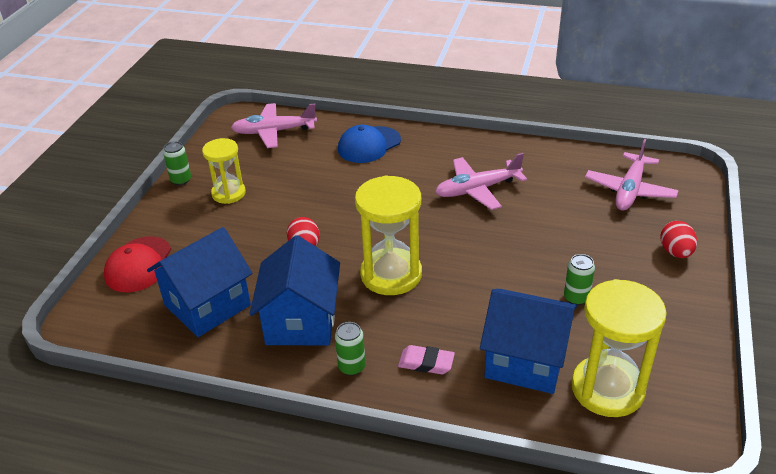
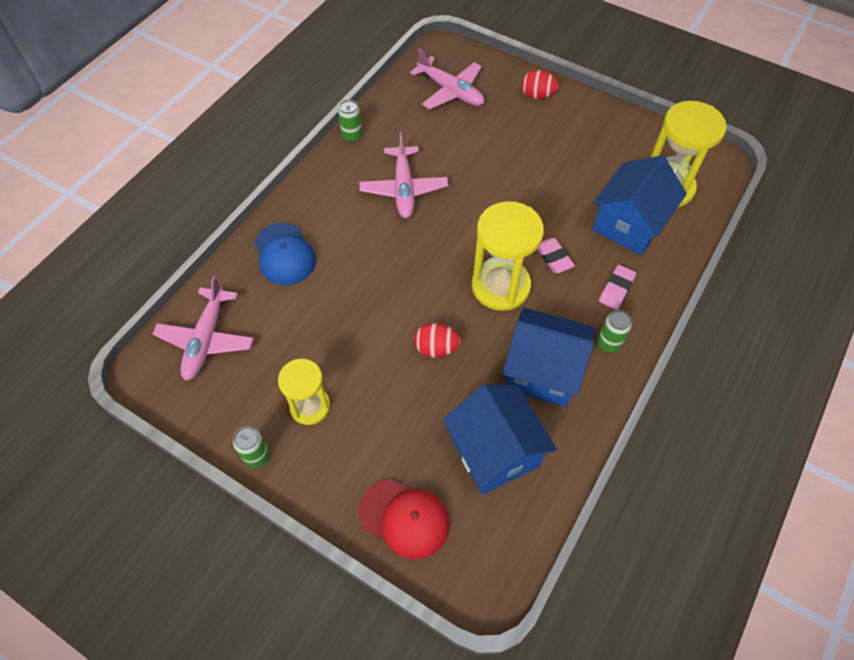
camera: 75 degrees left, 20 degrees up
green can [564,254,595,305] -> green can moved to [338,100,362,142]
none -> pink eraser [537,238,575,273]

